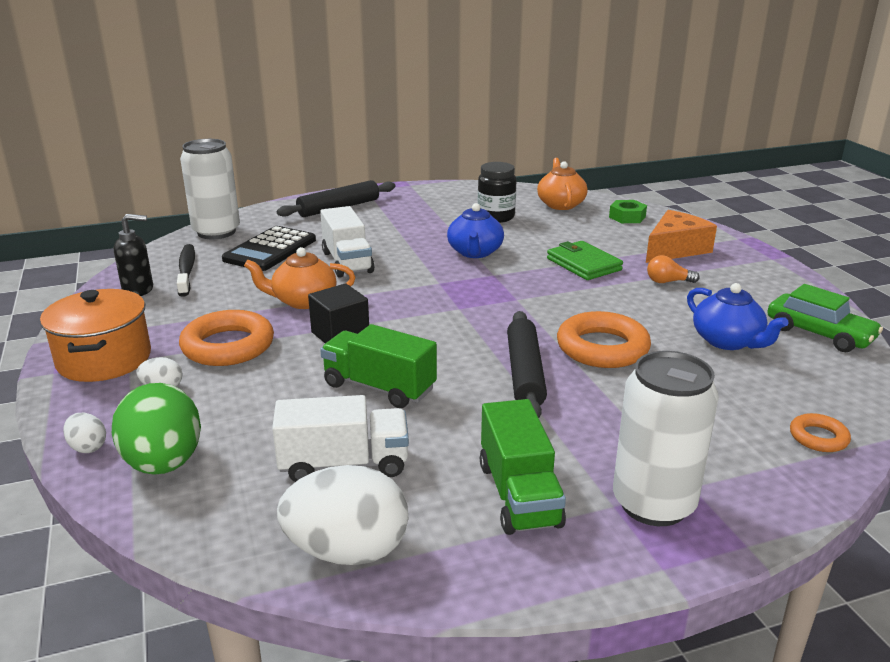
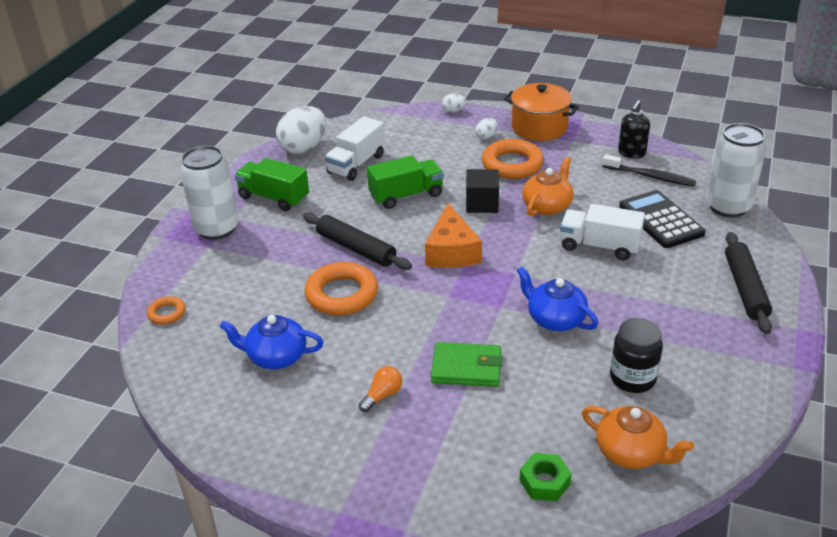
camera: 130 degrees right, 10 degrees up
green egg [112,383,201,475] -> none
orange cheese [646,210,717,263] -> orange cheese moved to [425,203,482,268]
green car [767,284,883,352] -> none

